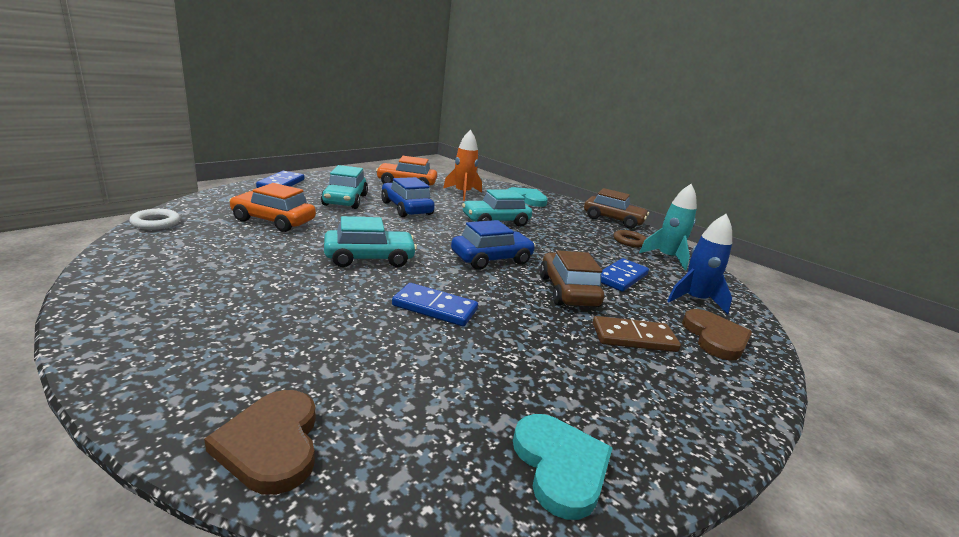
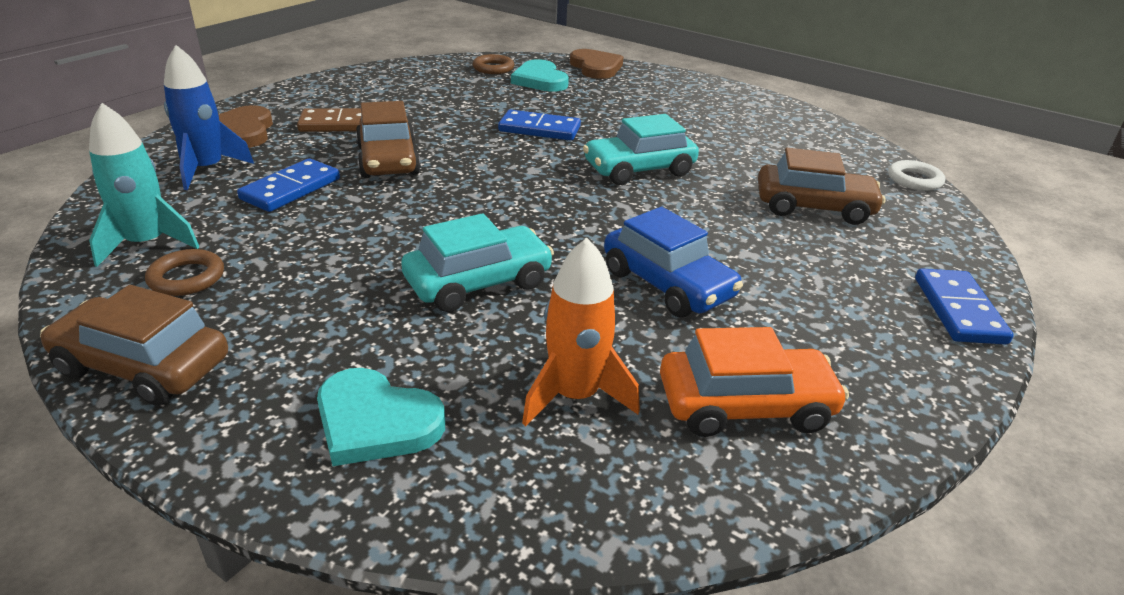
camera: 175 degrees right, 10 degrees up
orange car [229,183,316,232] -> brown car [758,148,886,225]
turquoise car [321,165,368,209] -> none
blue car [451,220,536,270] -> none
turquoise heart [513,414,613,520] -> turquoise heart moved to [511,59,569,92]
none -> brown ring [473,54,514,74]

